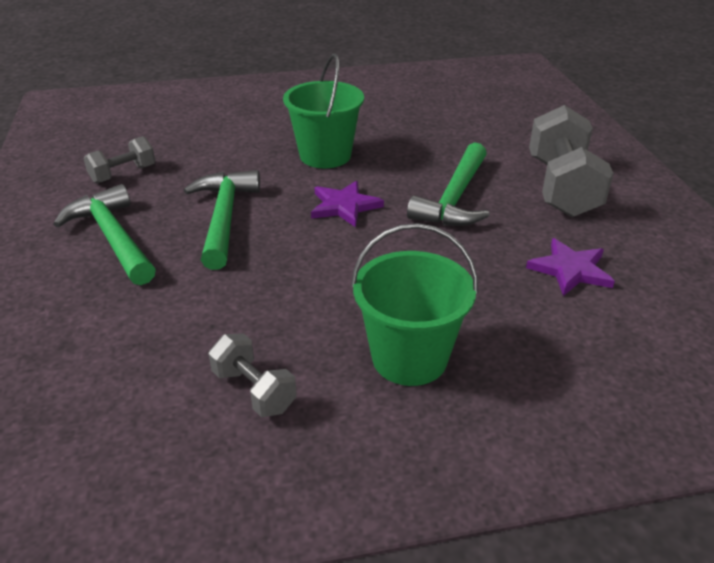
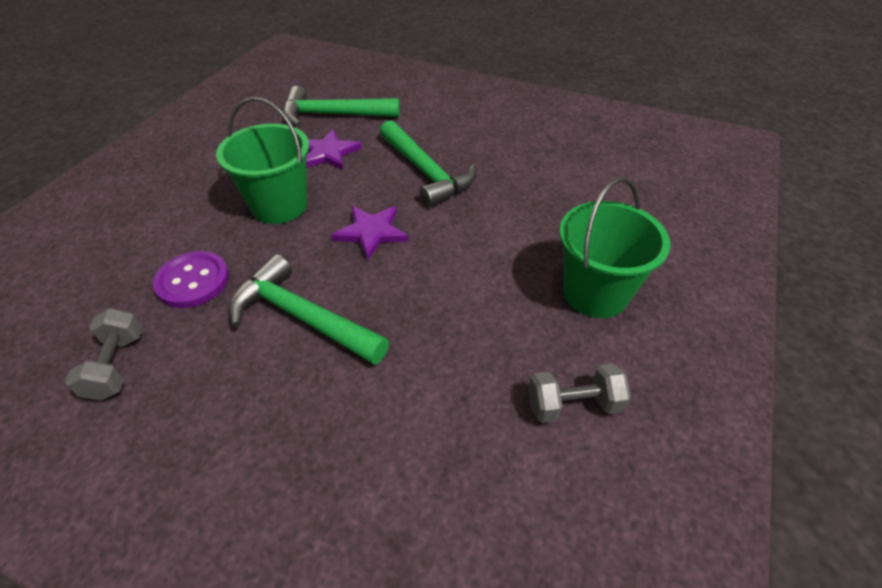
camera: 55 degrees left, 10 degrees up
green hammer [53,184,156,285] -> green hammer moved to [283,86,400,127]
purple star [526,238,615,296] -> purple star moved to [306,129,362,170]
grey dumbbell [529,105,614,217] -> none
none -> purple button [152,251,229,308]

